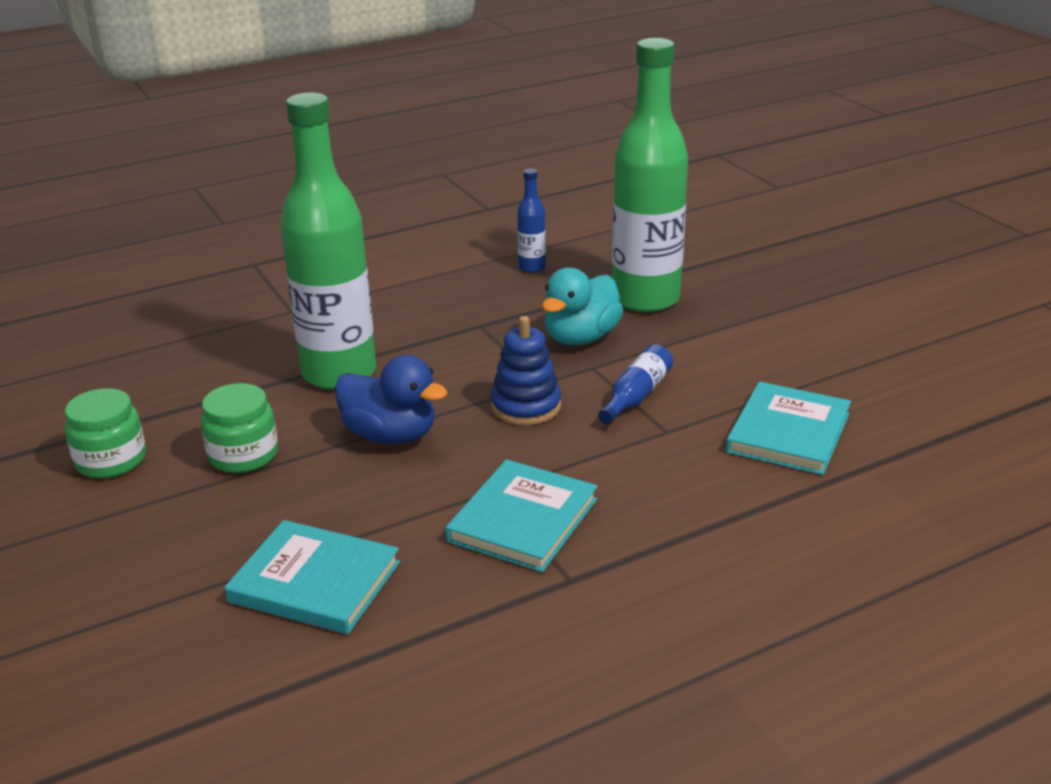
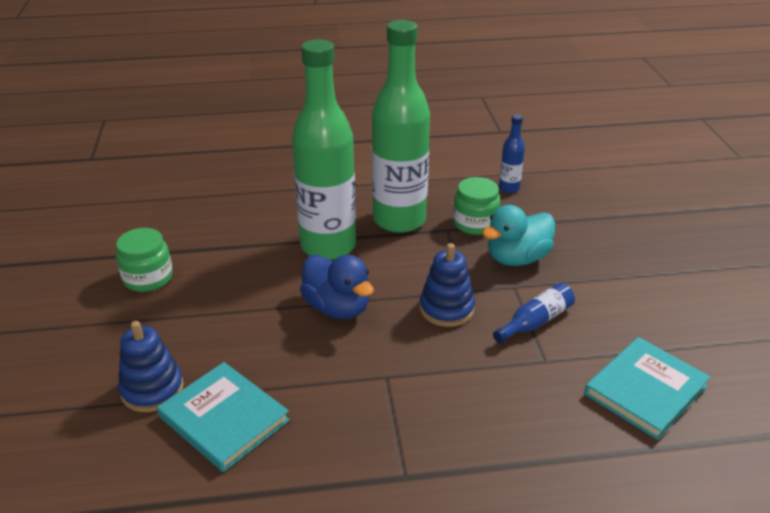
camera: 20 degrees right, 5 degrees up
green jar [201,383,278,473] -> green jar moved to [453,177,501,235]
turquoise book [445,459,598,572] -> none
green bottle [612,38,688,313] -> green bottle moved to [372,20,430,233]
none -> blue stacking toy [118,321,184,412]

